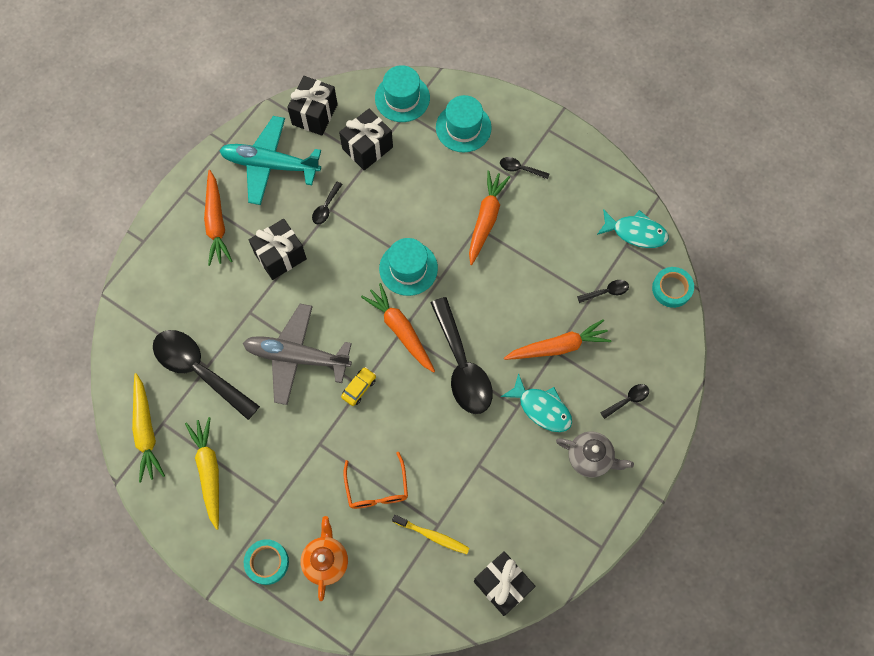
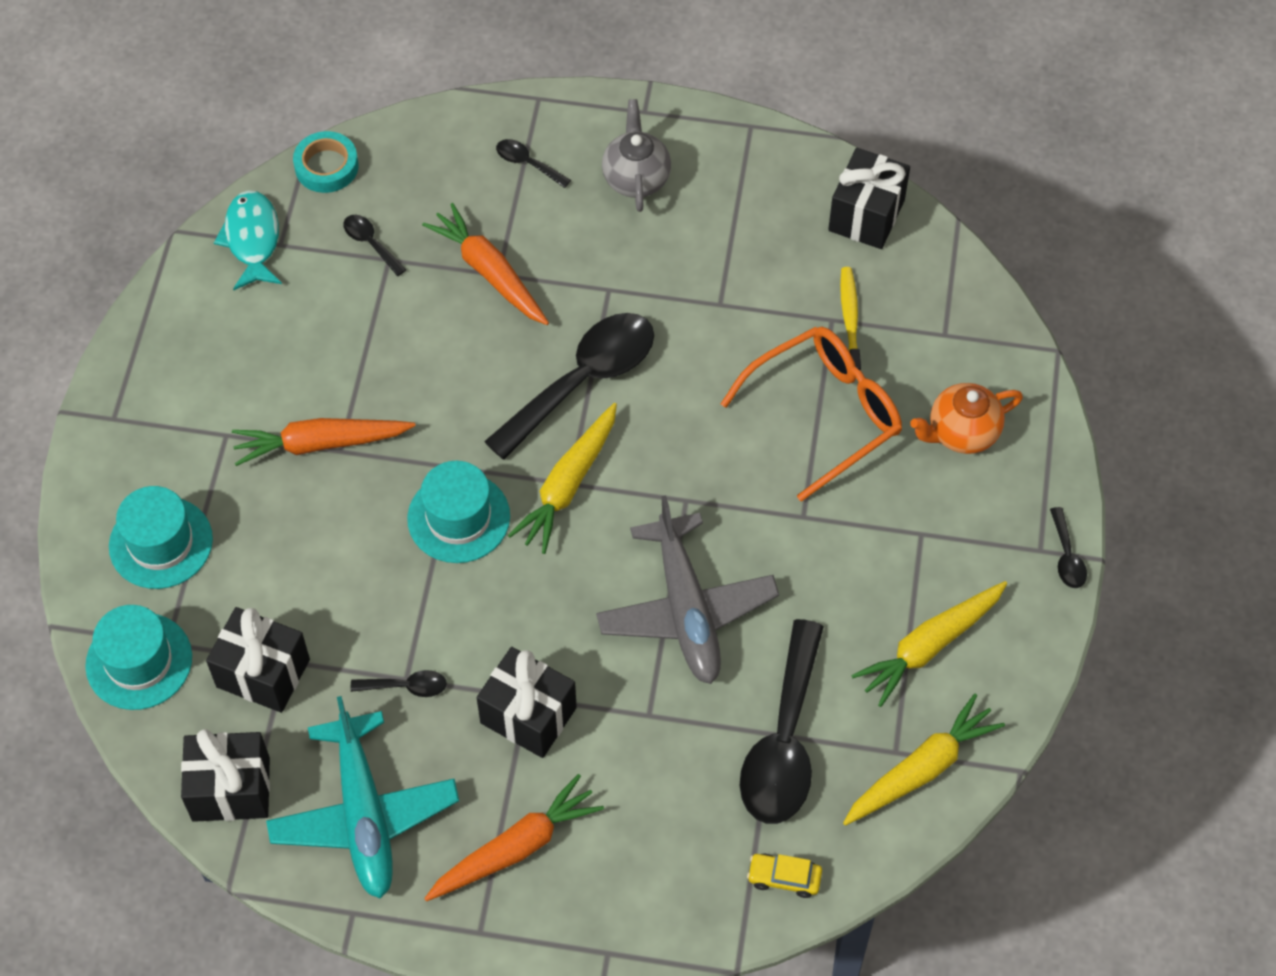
camera: 115 degrees left, 10 degrees down
turquoise tape [244,539,289,585] -> none
yellow car [341,367,376,406] -> yellow car moved to [747,854,822,898]
orange glasses [344,452,408,509] -> orange glasses [721,327,902,502], size x1.55
orange carrot [361,283,435,373] -> yellow carrot [508,403,617,554]
black spoon [500,157,549,180] -> black spoon moved to [1050,507,1087,588]
turquoise fish [501,373,572,432] -> none

